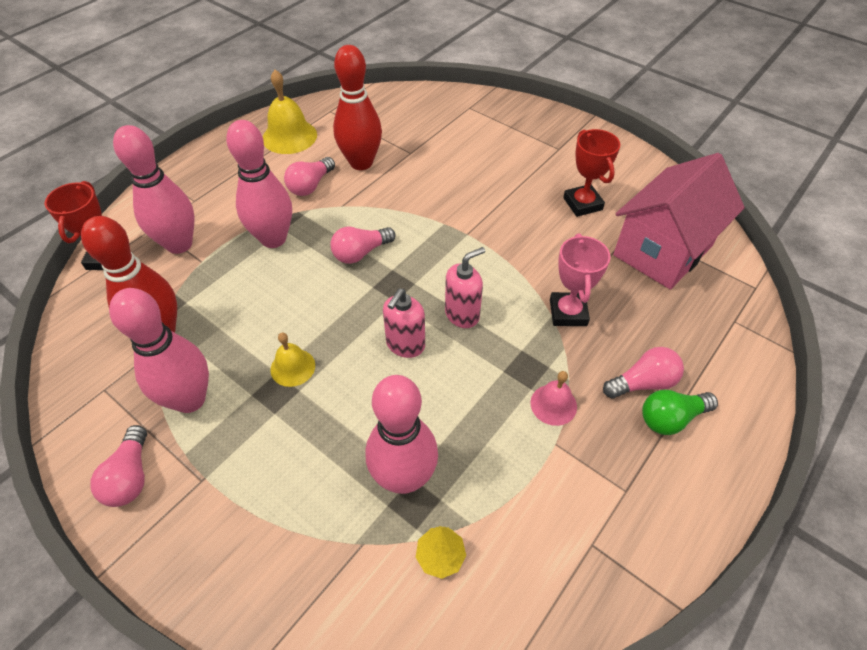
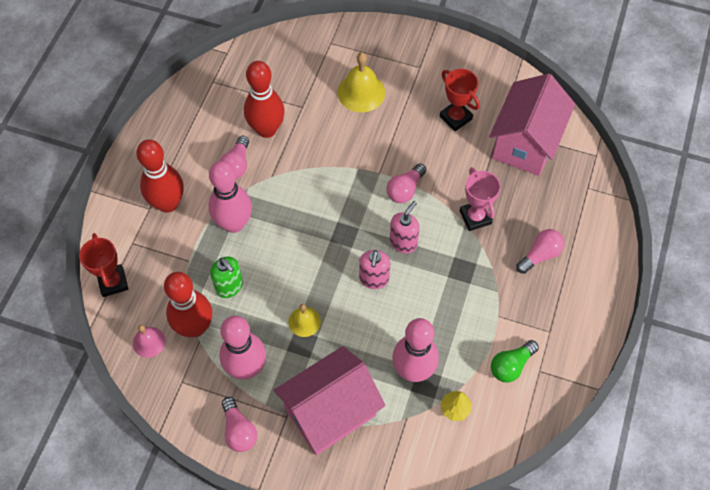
camera: 20 degrees left, 10 degrees up
pink bowling pin [113,125,195,254] -> none
yellow bell [263,70,317,154] -> yellow bell moved to [338,52,385,112]
pink light bulb [330,227,396,264] -> pink light bulb moved to [387,163,426,203]
pink bell [530,371,577,426] -> pink bell moved to [133,325,166,358]
green light bulb [642,390,718,435] -> green light bulb moved to [491,340,539,382]
none -> red bowling pin [136,139,184,213]
none -> green soap dispenser [210,256,243,298]
none -> pink house [274,346,385,455]

